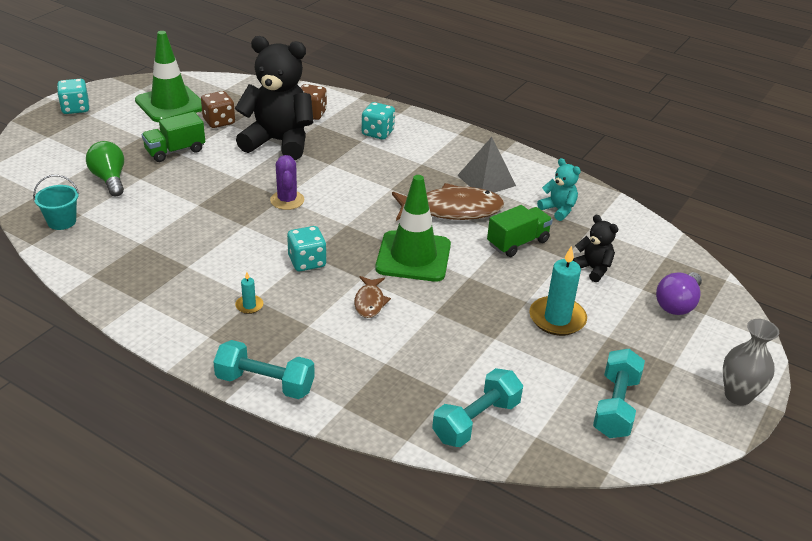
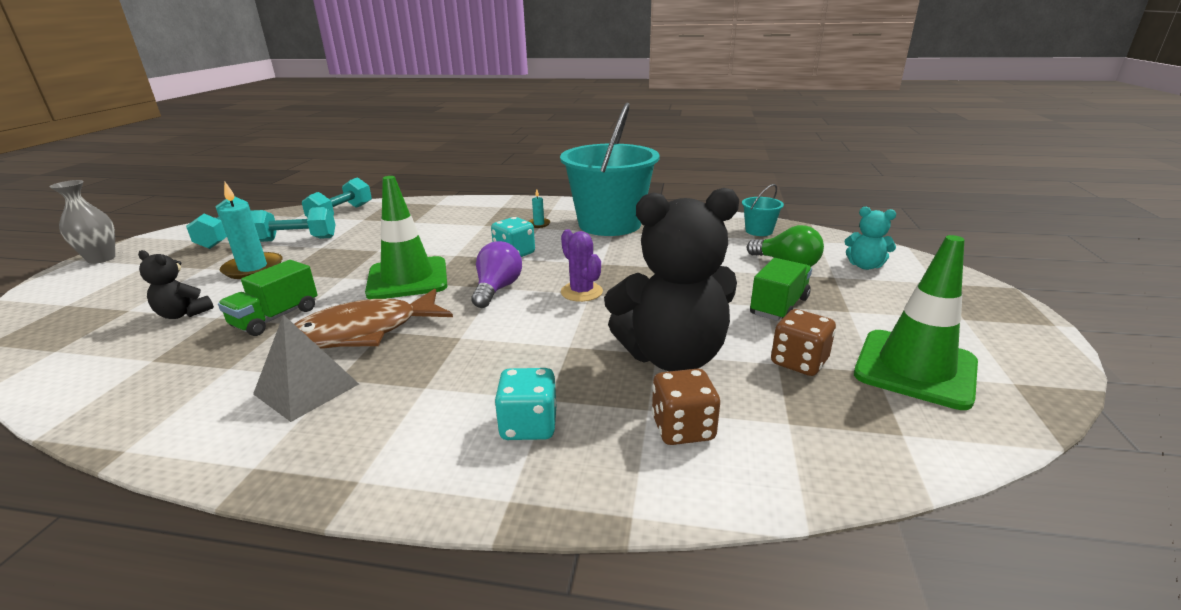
camera: 160 degrees right, 10 degrees down
turquoise dice [57,79,90,114] -> none
turquoise dumbbell [213,340,315,399] -> turquoise dumbbell moved to [251,207,335,242]
brown fish [354,276,391,318] -> none
turquoise teddy bear [537,158,581,221] -> turquoise teddy bear moved to [844,207,896,270]
purple light bulb [656,272,702,315] -> purple light bulb moved to [471,241,522,308]
none -> turquoise bucket [560,103,660,236]

